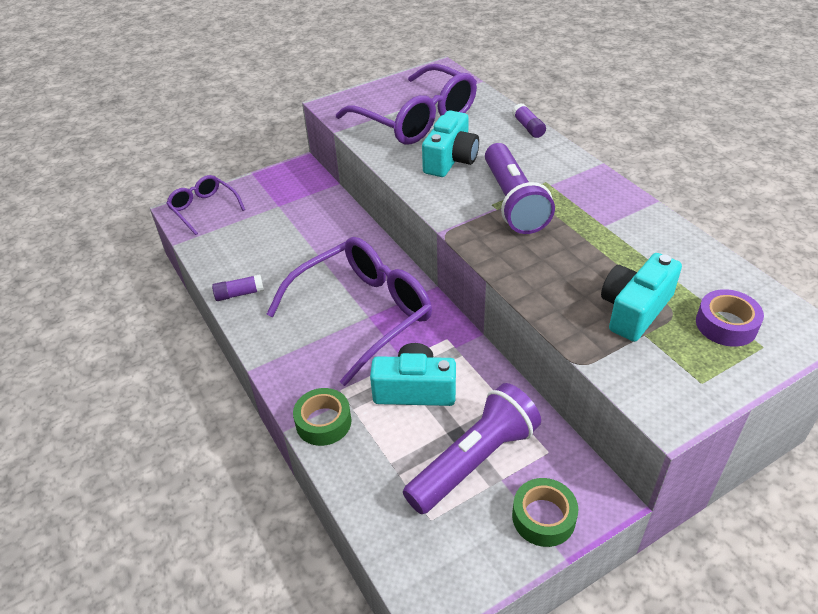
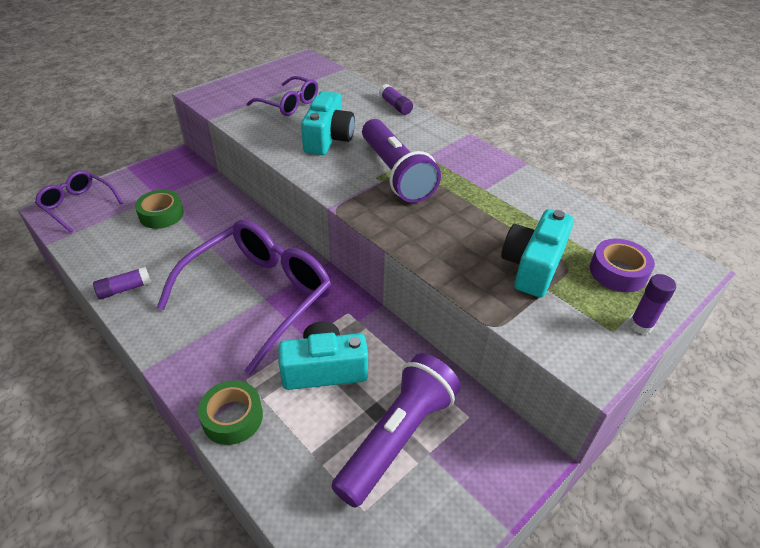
camera: 15 degrees left, 0 degrees up
purple glasses [336,64,477,144] -> purple glasses [247,76,318,116], size x0.53
green tape [512,478,578,547] -> green tape moved to [135,190,184,229]
none -> purple glue stick [629,274,676,334]

